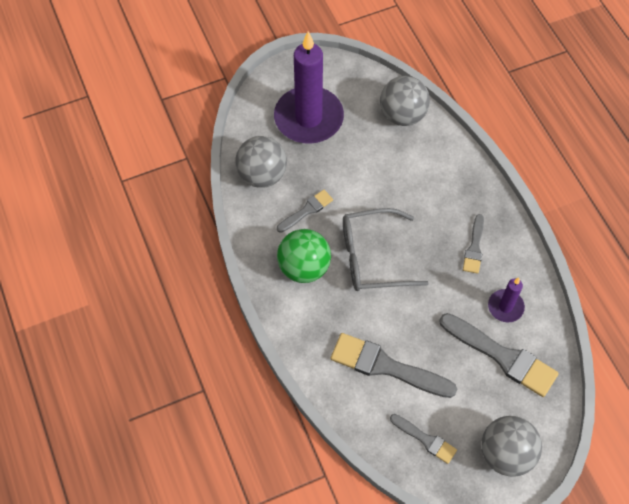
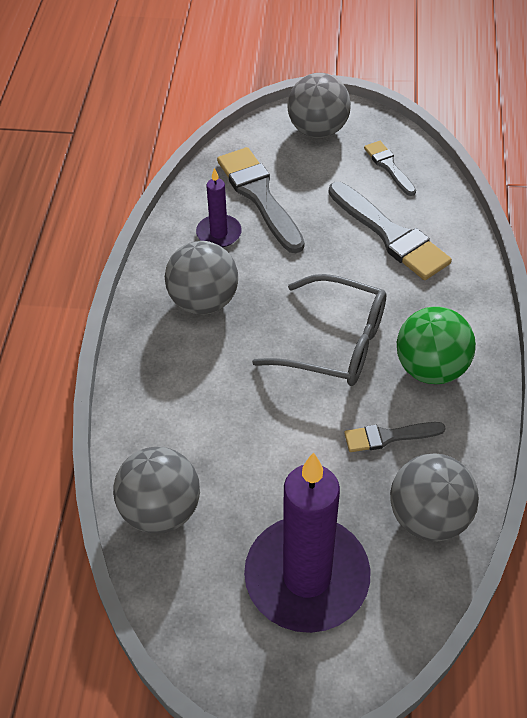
camera: 150 degrees left, 10 degrees down
grey brush [463,214,484,274] -> grey ball [165,241,238,315]

